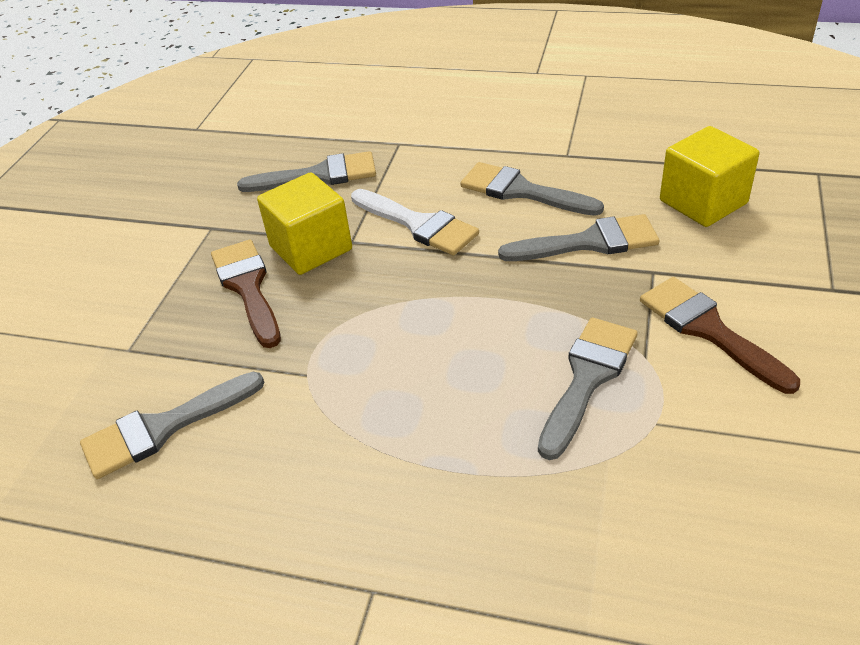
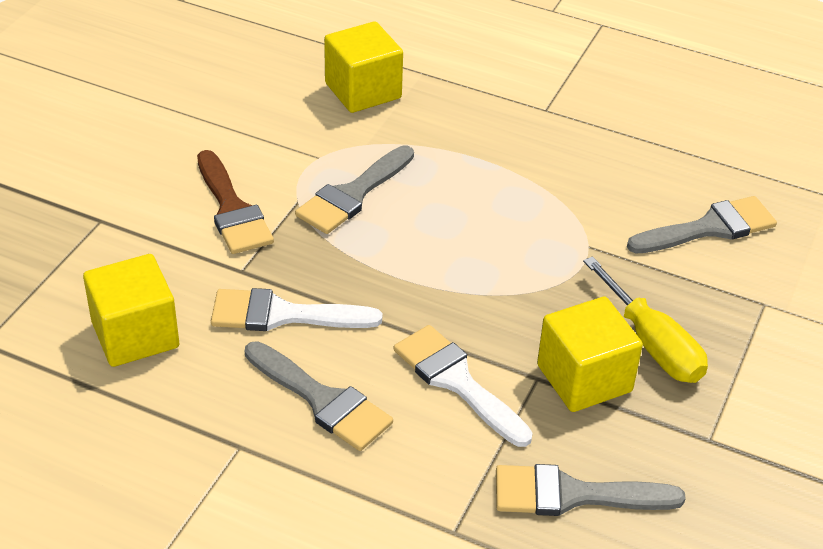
camera: 175 degrees left, 0 degrees up
brown brush [211,240,281,348] -> yellow screwdriver [583,256,708,383]
grey brush [498,214,659,261] -> white brush [211,288,382,331]
none -> yellow cube [324,21,403,113]

